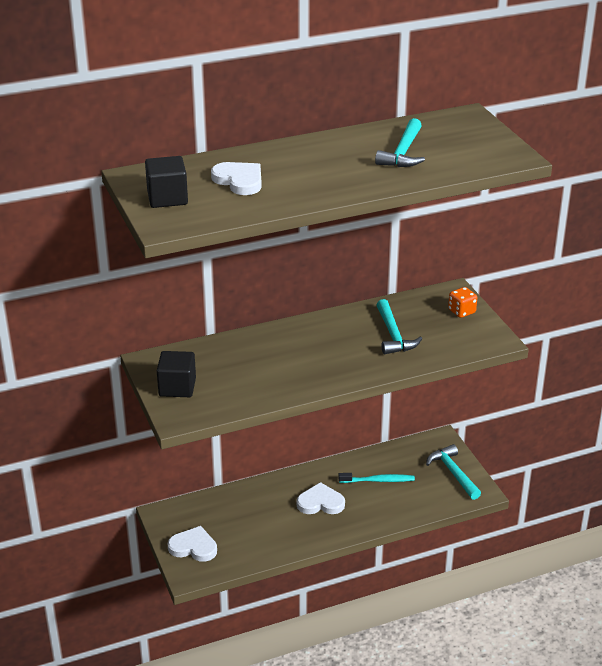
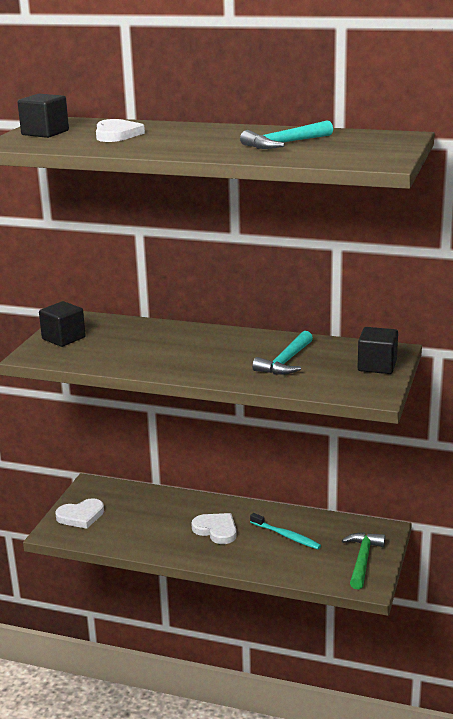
camera: 40 degrees right, 10 degrees down
white heart [168,526,217,562] -> white heart turned 105 degrees clockwise [55,498,104,529]
turquoise hammer [426,444,481,500] -> green hammer [342,532,385,589]
orange dice [448,287,477,318] -> black cube [358,327,398,374]

